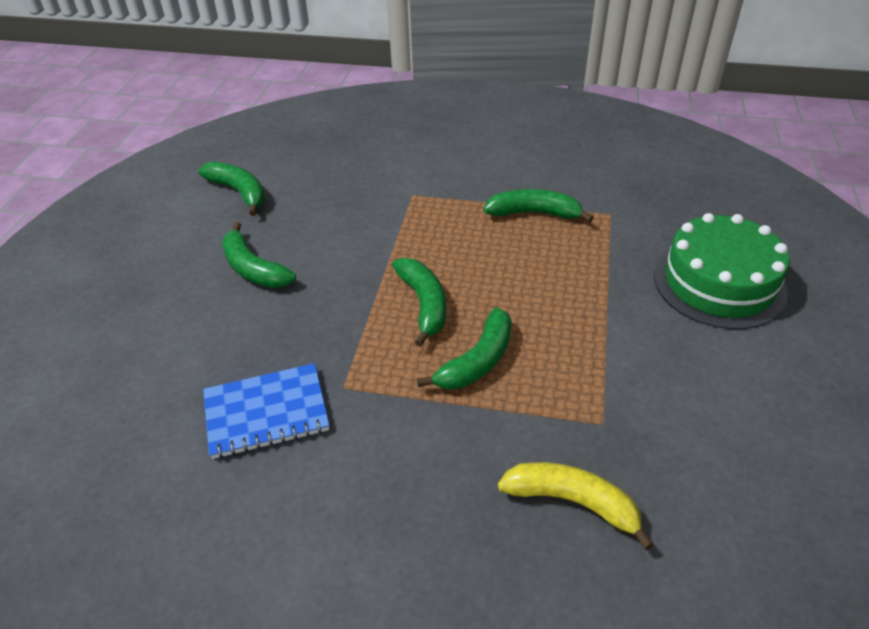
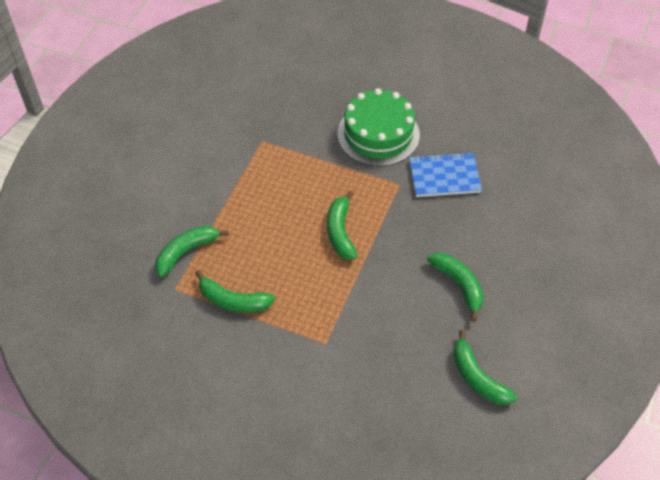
camera: 170 degrees left, 10 degrees up
green banana [417,307,512,389] -> green banana moved to [155,225,229,277]
yellow banana [498,462,654,550] -> none
green cake [654,213,790,329] -> green cake moved to [337,88,420,166]

